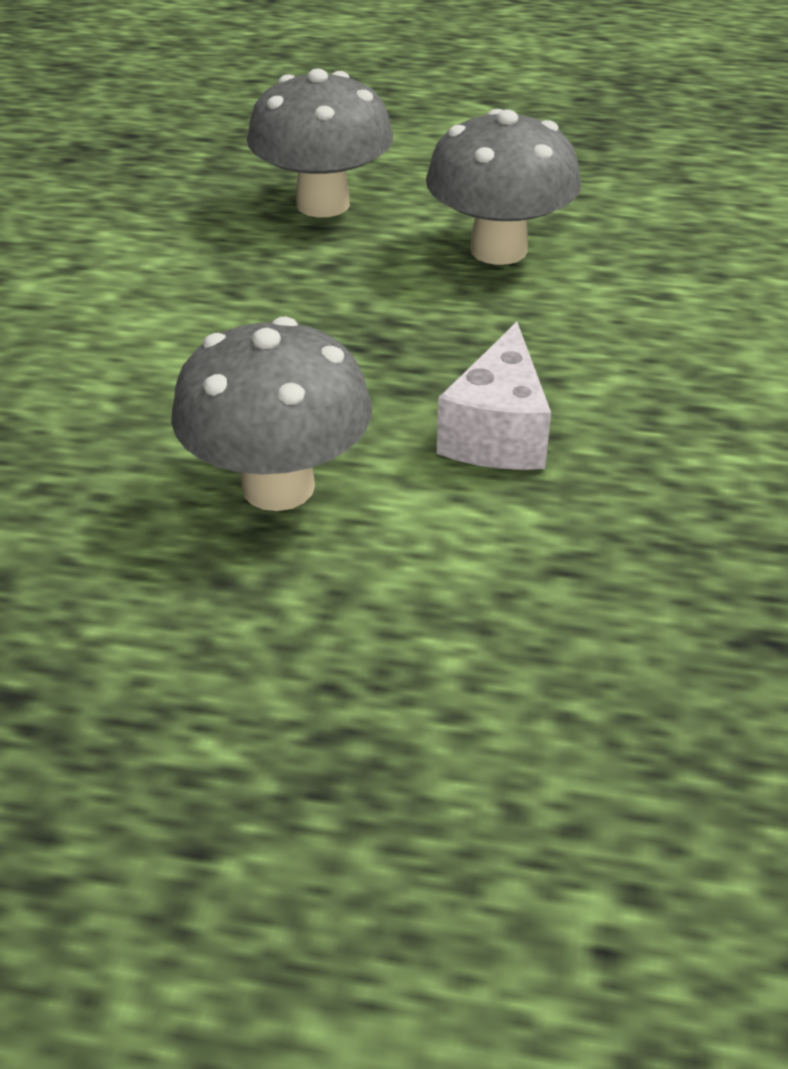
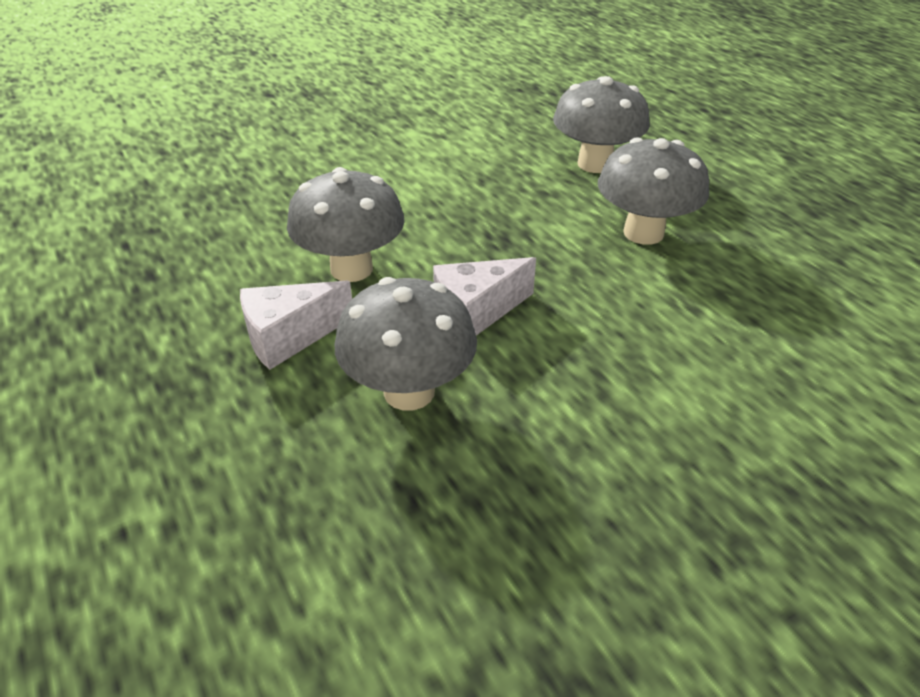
camera: 50 degrees right, 0 degrees up
none -> white cheese [240,281,352,370]
none -> grey mushroom [335,277,477,411]

